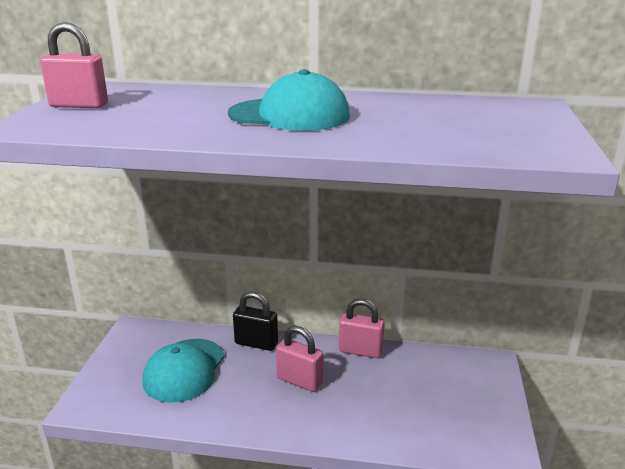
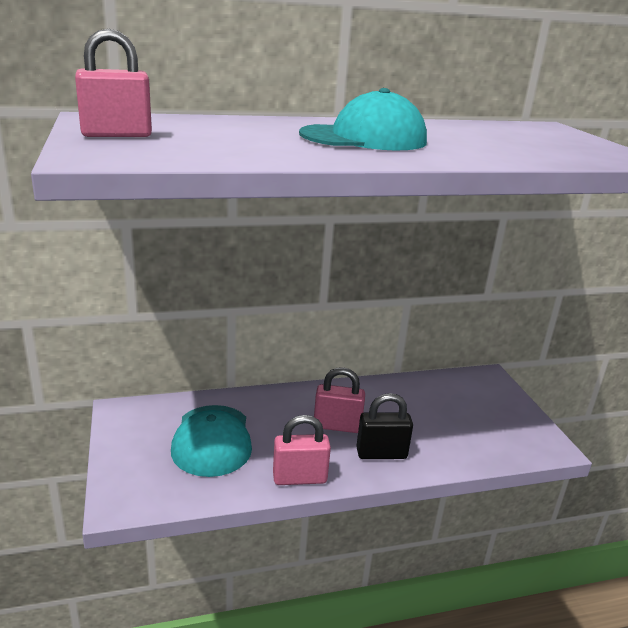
camera: 25 degrees left, 0 degrees up
black padlock [233,292,278,351] -> black padlock moved to [356,393,413,459]
pink padlock [339,299,385,358] -> pink padlock moved to [273,415,331,485]

